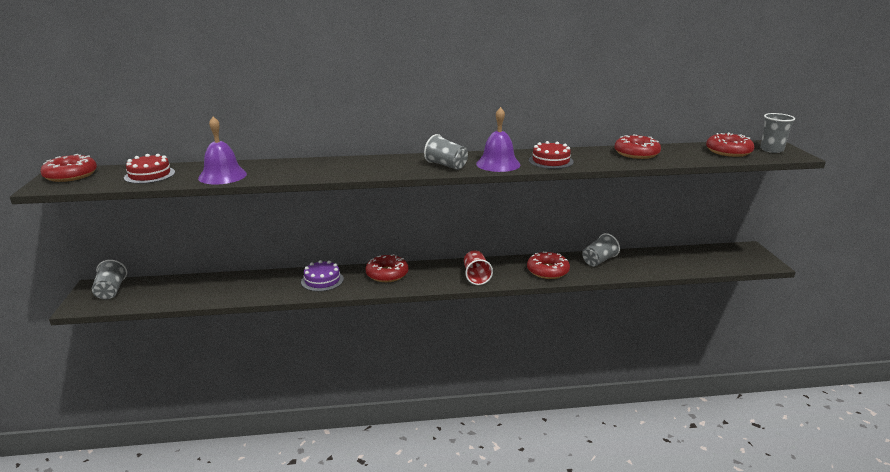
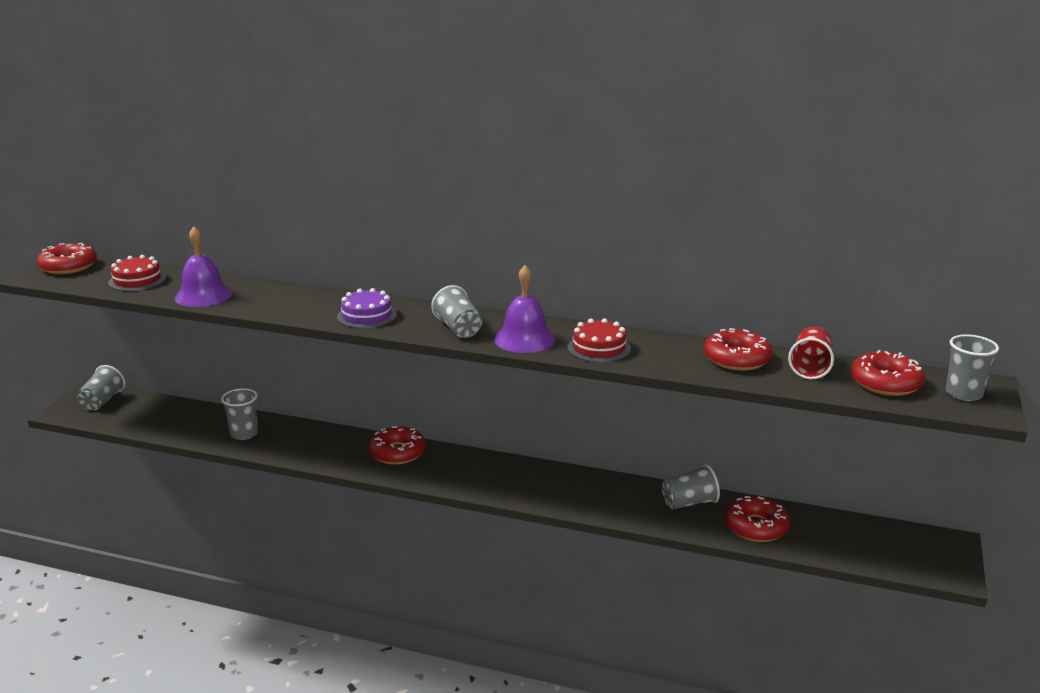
camera: 25 degrees right, 0 degrees up
purple cake [301,260,344,292] -> purple cake moved to [337,288,397,329]
red cup [464,250,493,285] -> red cup moved to [788,326,834,379]
red donut [527,252,570,279] -> red donut moved to [725,496,790,542]
none -> grey cup [221,388,258,440]

